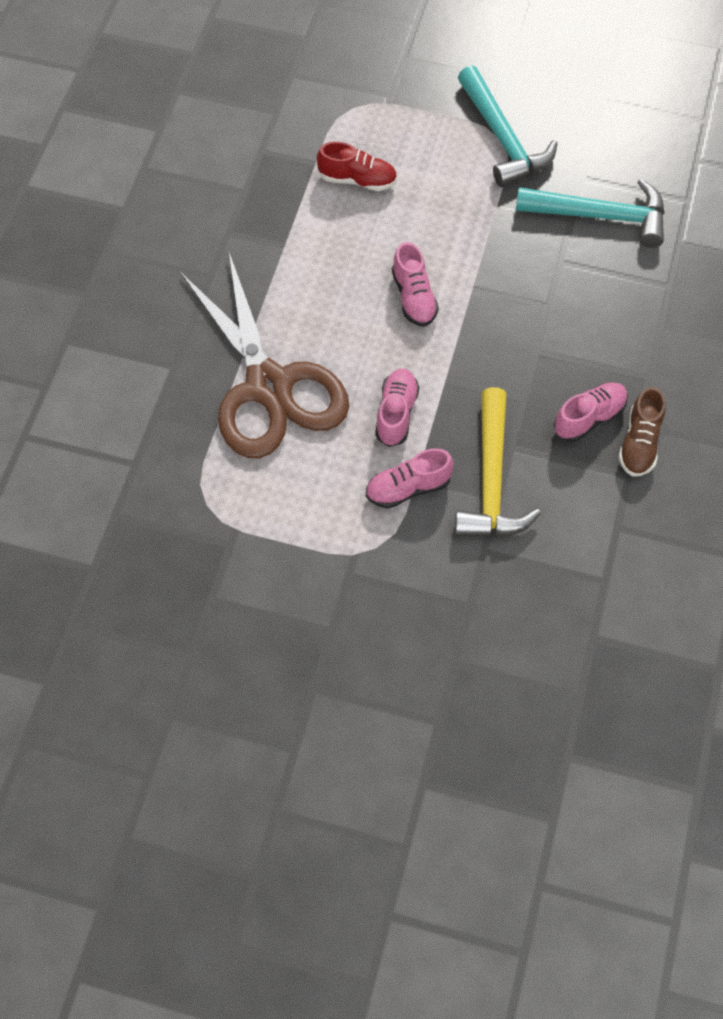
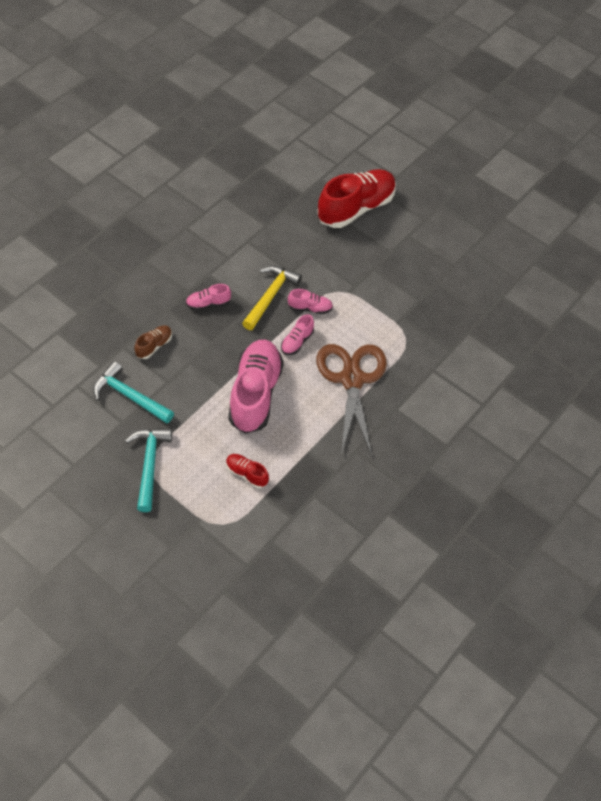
camera: 160 degrees left, 5 degrees down
pink shoe [392,242,439,327] -> pink shoe [229,340,284,434], size x2.24
brown shoe [618,387,665,477] -> brown shoe moved to [134,326,172,359]
none -> red shoe [317,169,396,228]

